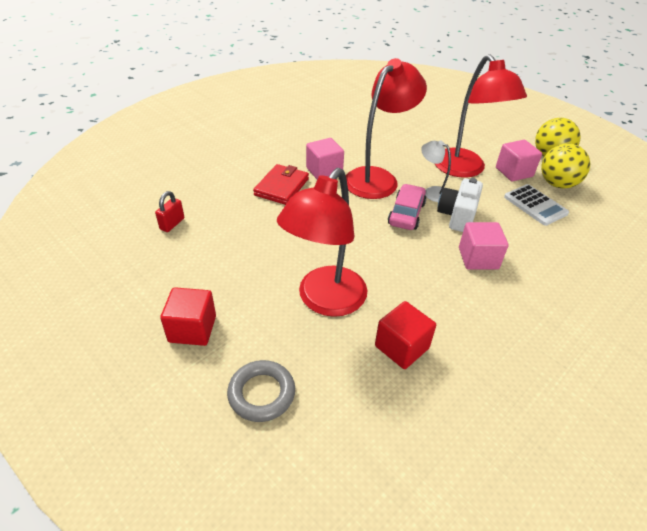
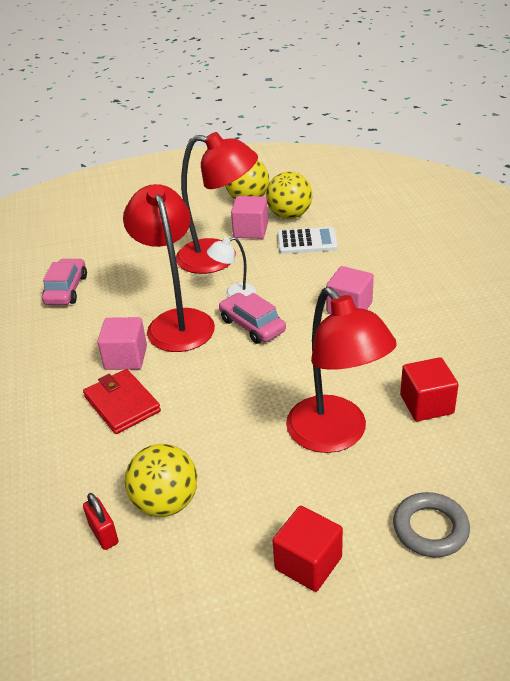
camera: 55 degrees left, 5 degrees down
white camera [437,178,483,232] -> none
none -> pink car [42,258,87,305]
none -> yellow ball [125,444,197,517]

